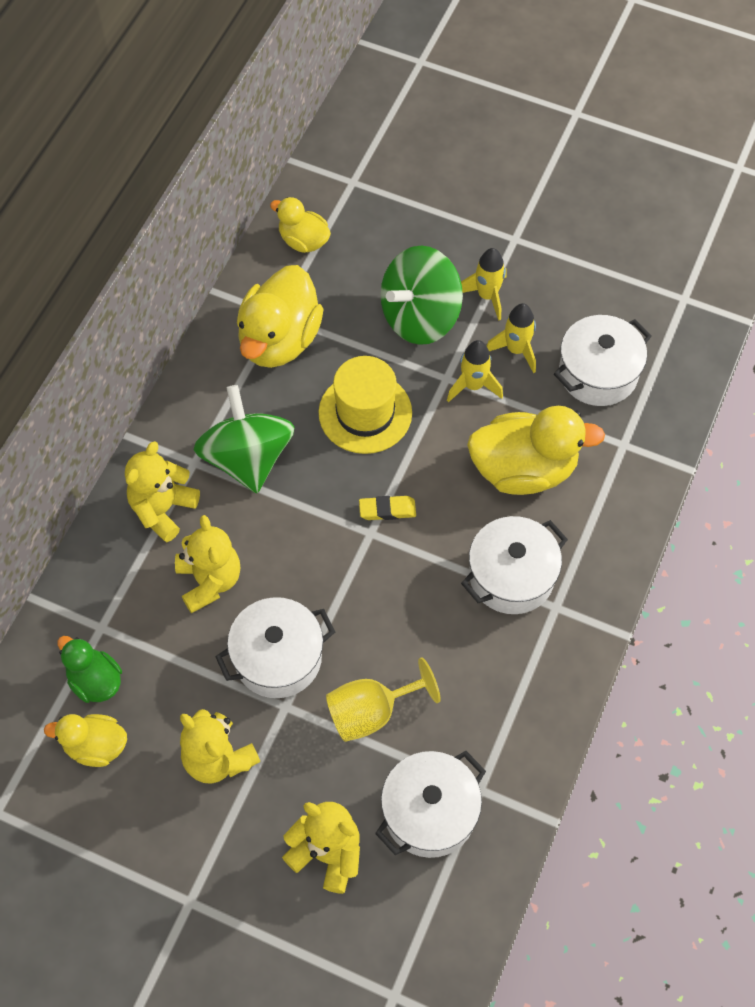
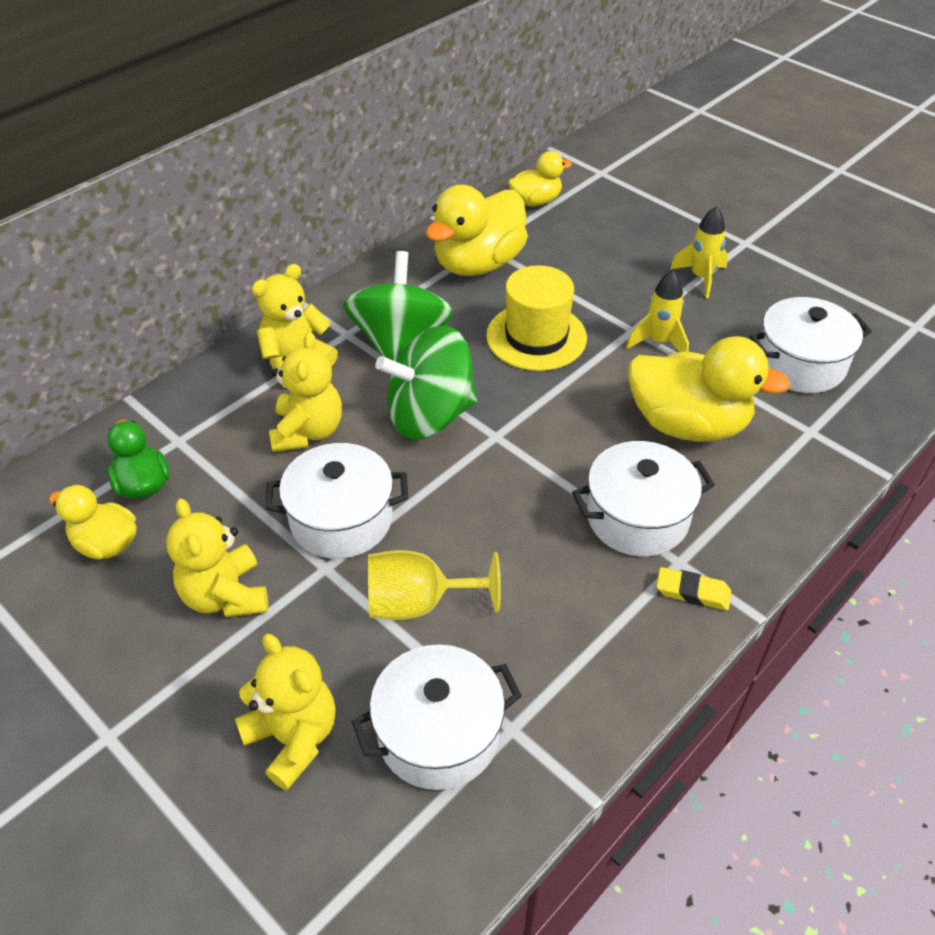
camera: 20 degrees right, 15 degrees down
yellow duck [270,197,331,253] -> yellow duck turned 105 degrees clockwise [508,151,572,206]
yellow eraser [359,496,416,520] -> yellow eraser moved to [656,567,731,610]
green spinning top [381,245,463,345] -> green spinning top moved to [375,326,477,439]
yellow rocket [487,303,536,373] -> none

